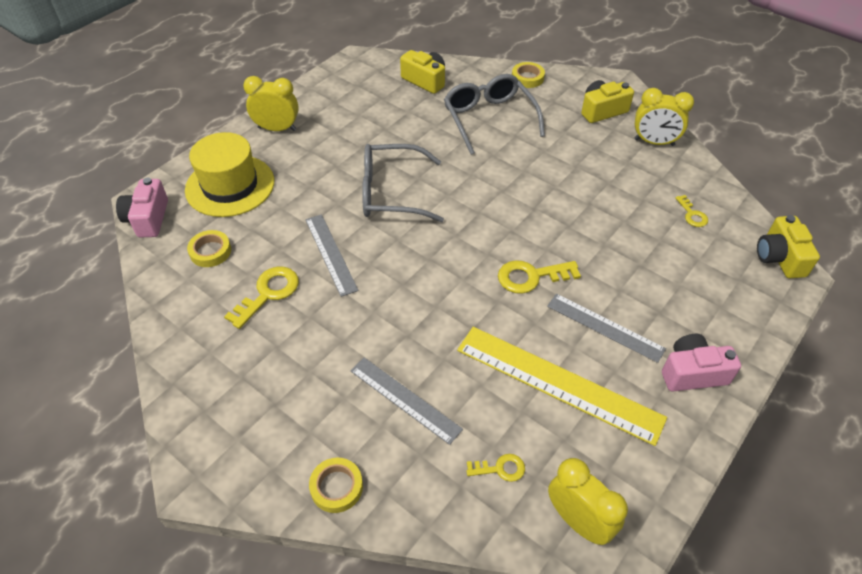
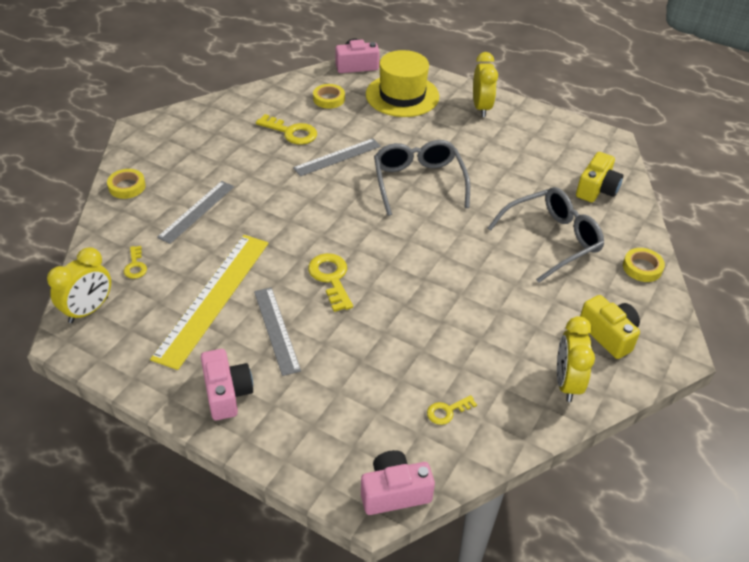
camera: 80 degrees right, 5 degrees down
grey ruler [547,294,666,363] -> grey ruler turned 45 degrees counterclockwise [254,287,301,376]
yellow camera [757,215,820,278] -> pink camera [361,450,435,515]

